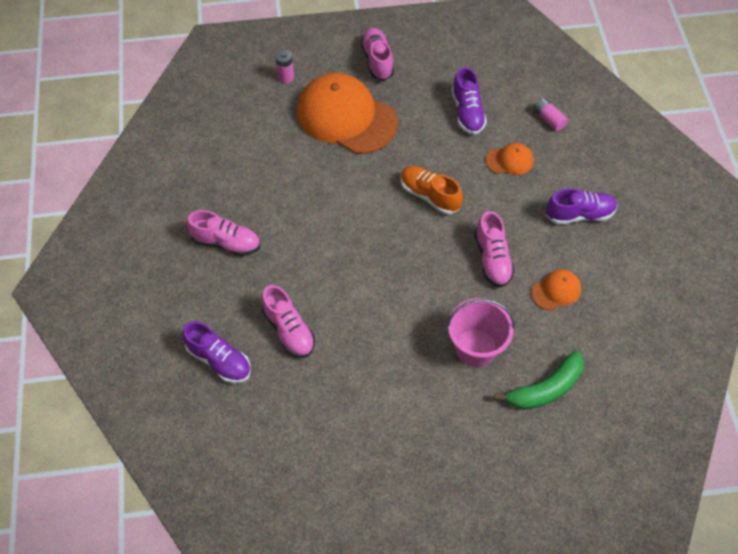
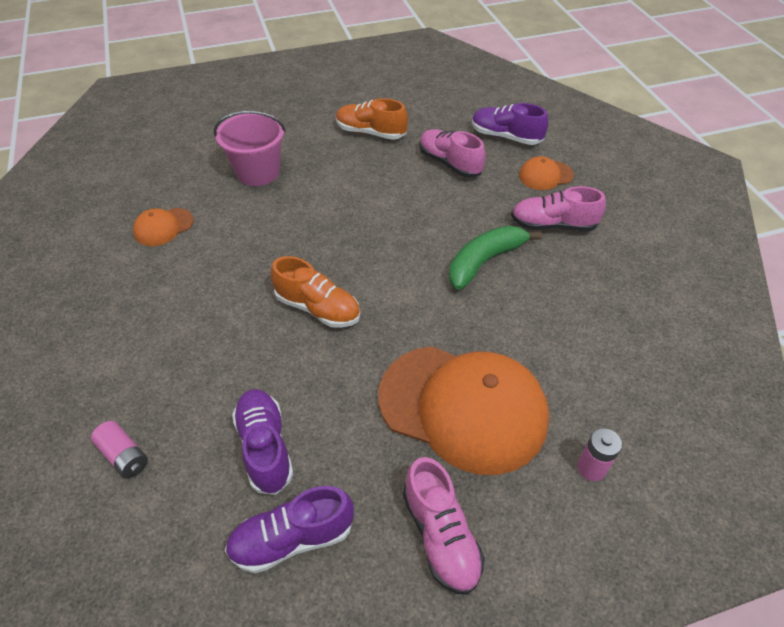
camera: 170 degrees right, 10 degrees down
pink shoe [475,211,515,287] -> none
orange cap [486,143,533,175] -> orange cap moved to [519,156,574,190]
green banana [494,351,584,410] -> green banana moved to [449,226,542,290]
purple shoe [546,188,617,225] -> purple shoe moved to [225,486,354,573]
none -> orange shoe [336,98,408,140]

